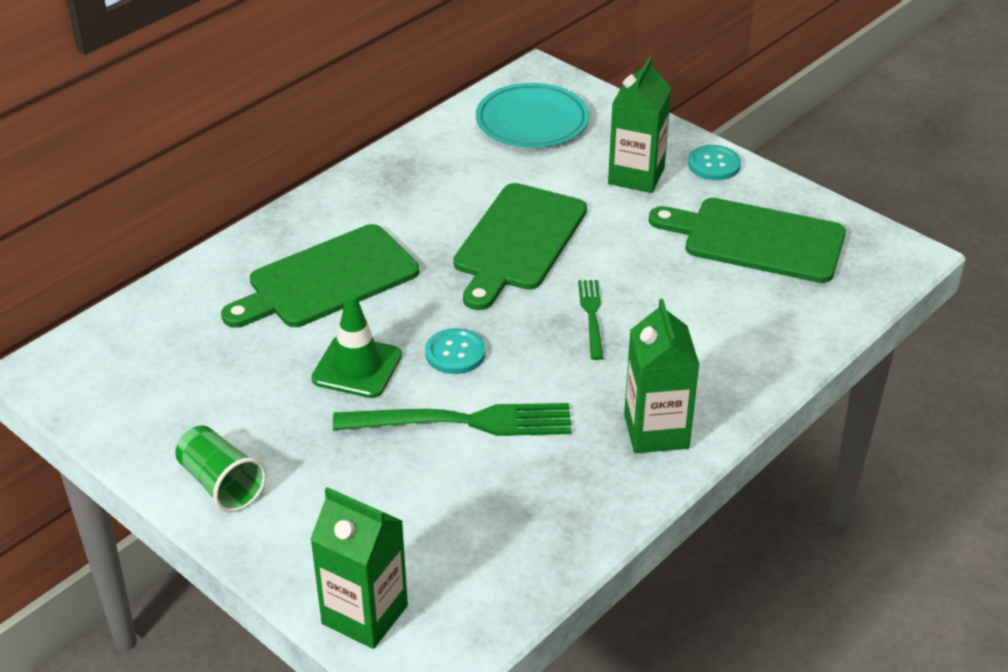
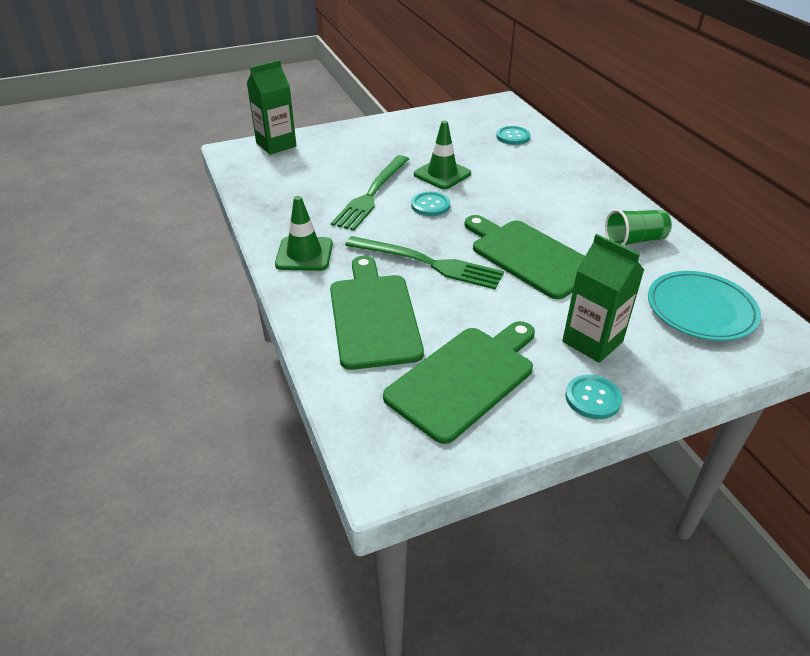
camera: 115 degrees right, 0 degrees up
green cup [175,426,266,513] -> green cup moved to [605,209,672,246]
green cutting board [221,224,419,328] -> green cutting board moved to [330,256,424,370]
green fork [578,280,603,360] -> green fork [345,236,504,289], size x1.85
green carton [624,299,700,453] -> green traffic cone [275,196,333,271]
none -> turquoise button [496,126,531,145]

